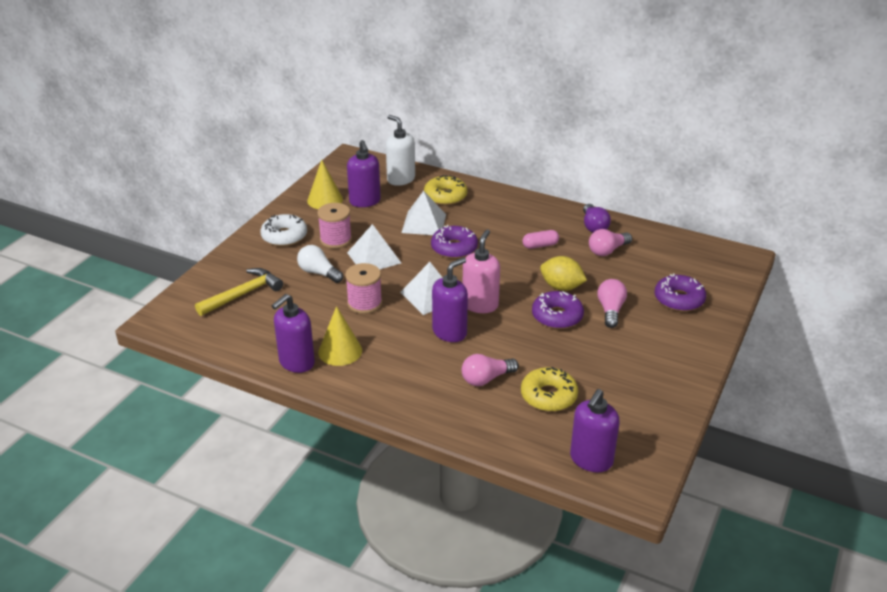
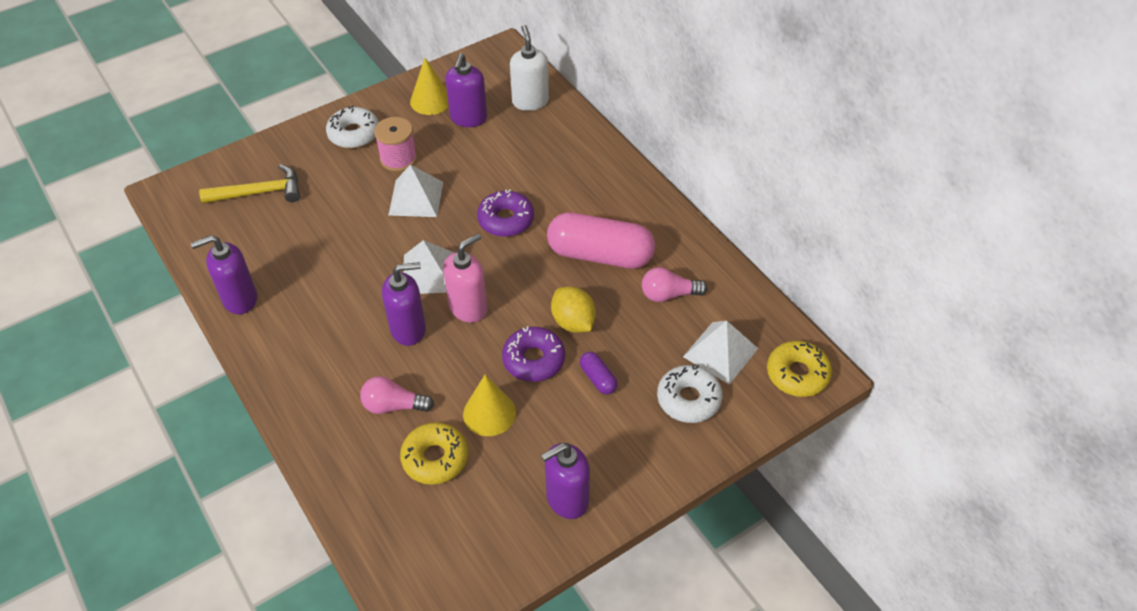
camera: 30 degrees right, 15 degrees up
white light bulb [297,245,343,283] -> none
yellow cone [318,306,362,366] -> yellow cone moved to [463,375,516,436]
pink spool [345,263,382,314] -> none
white pyramid [401,191,446,235] -> white pyramid moved to [683,321,758,385]
yellow donut [424,175,467,205] -> yellow donut moved to [767,341,832,397]
pink capsule [522,230,559,249] -> pink capsule [547,213,655,269], size x2.29
purple soap dispenser [570,389,620,472] -> purple soap dispenser moved to [541,443,590,519]
purple light bulb [583,204,611,233] -> none
pink light bulb [597,279,627,328] -> purple capsule [580,352,618,394]
purple donut [654,273,706,312] -> white donut [657,365,723,423]

